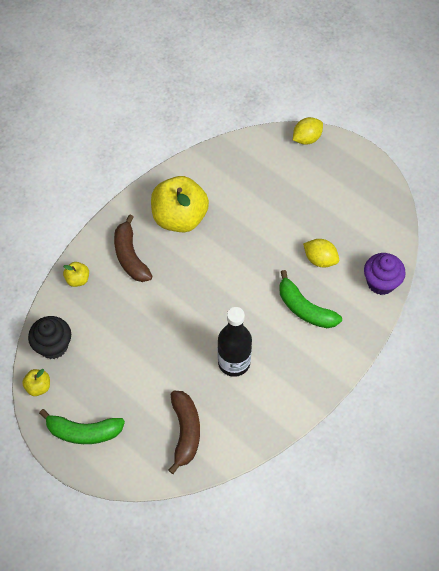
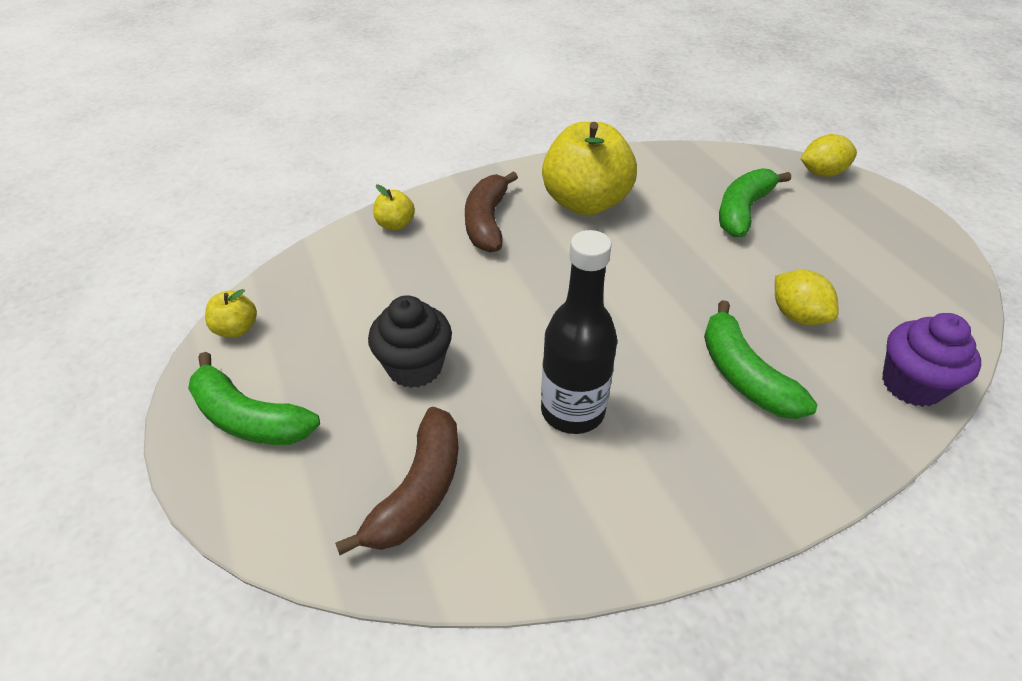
camera: 25 degrees right, 15 degrees down
black cupcake [28,316,71,359] -> black cupcake moved to [368,295,452,388]
none -> green banana [719,168,791,237]

